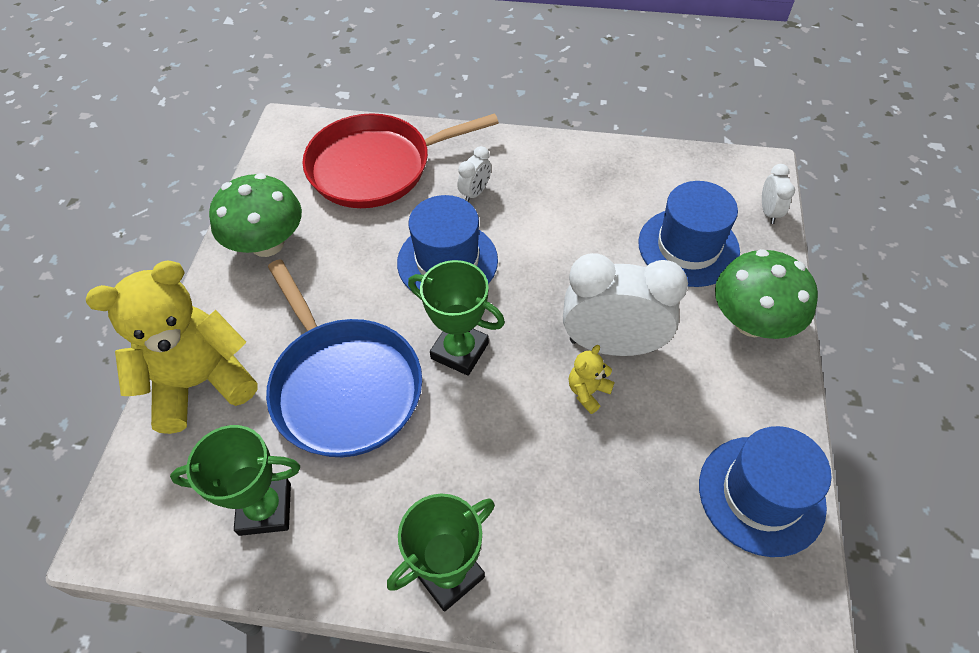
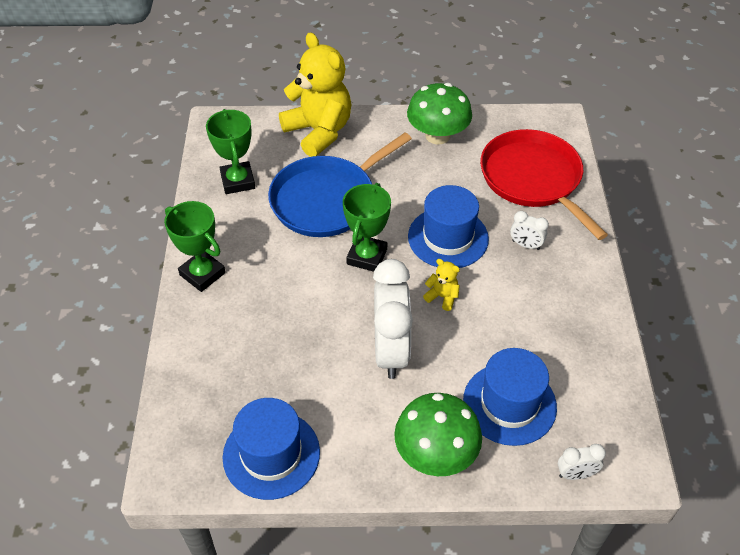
camera: 80 degrees right, 5 degrees down
yellow teddy bear [569,345,615,414] -> yellow teddy bear moved to [423,259,460,311]

